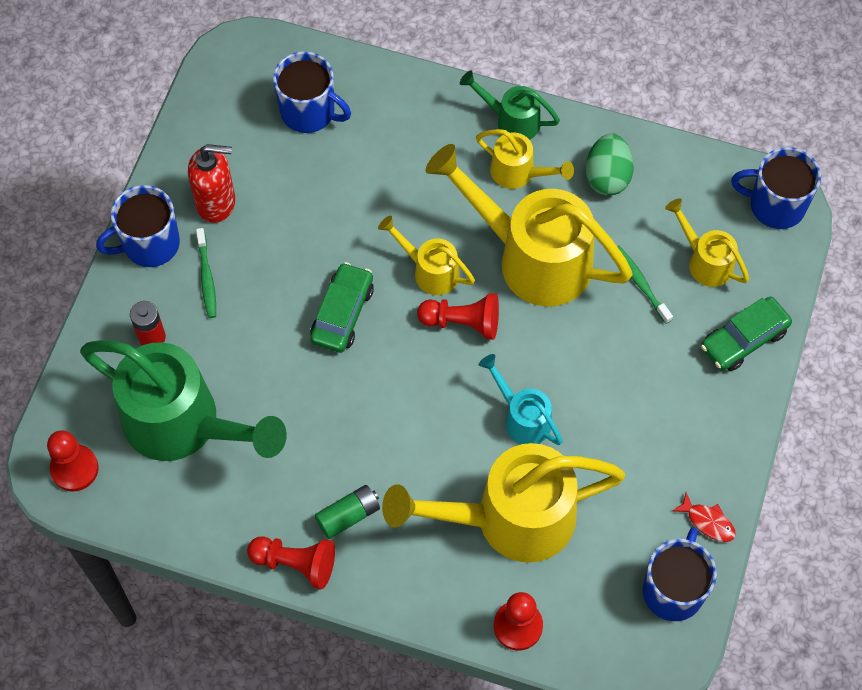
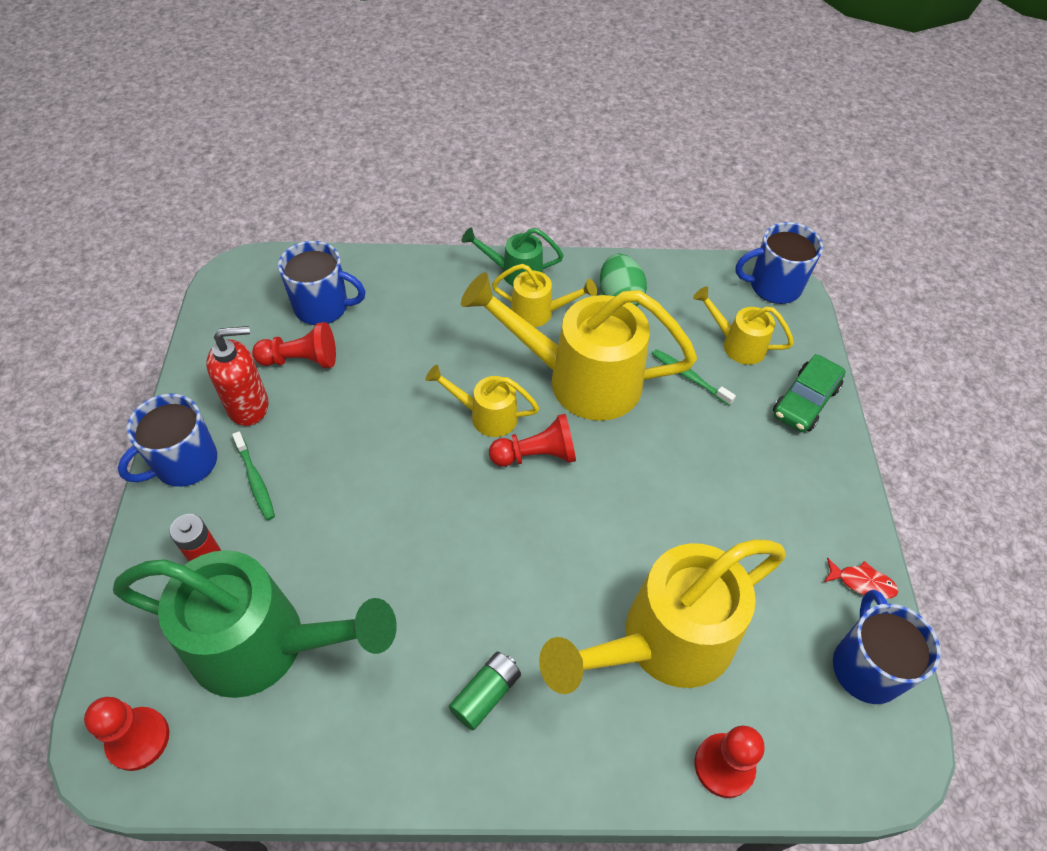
camera: 20 degrees left, 10 degrees down
red pawn [247,536,335,589] -> red pawn moved to [252,322,336,368]
green car [310,262,374,353] -> none
turquoise watering can [479,354,563,445] -> none

